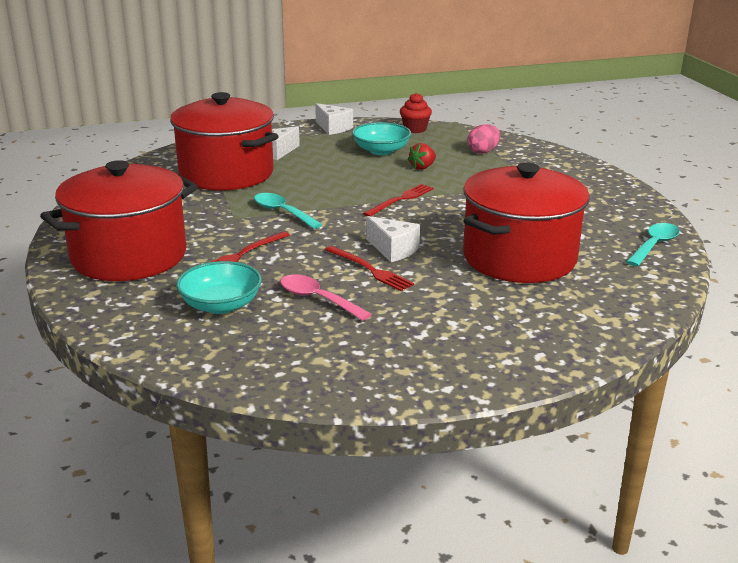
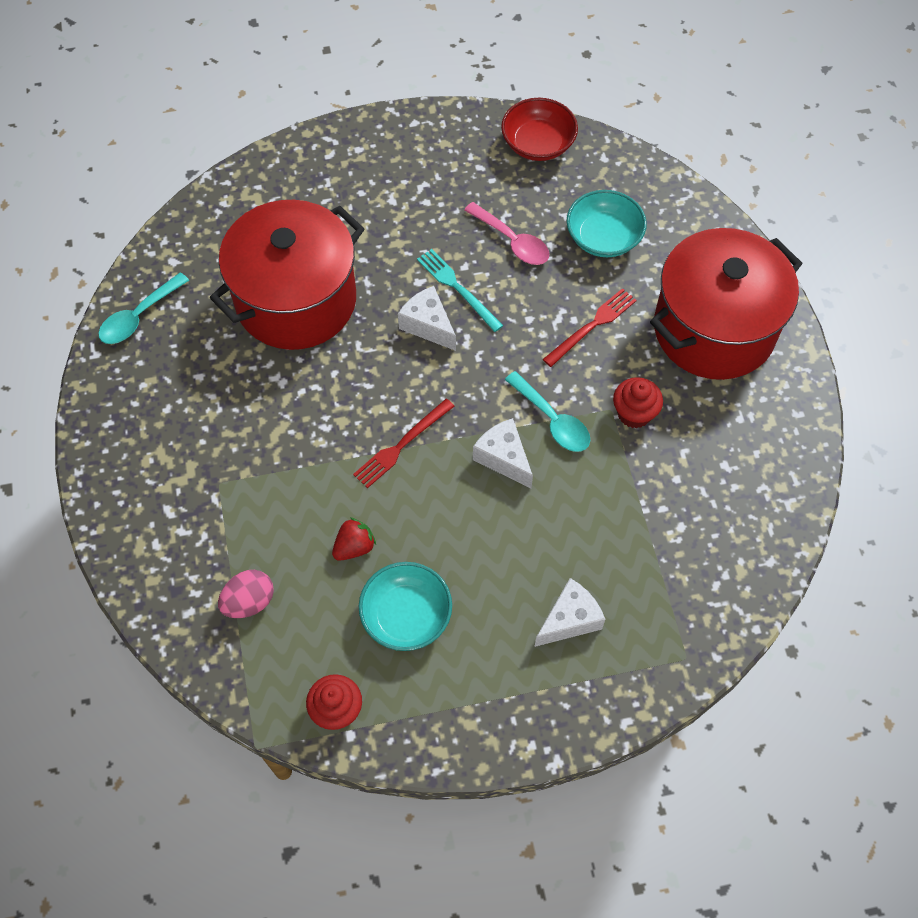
camera: 175 degrees left, 35 degrees up
red pot [170,92,279,190] -> none
white cheese [315,103,353,135] -> white cheese moved to [473,418,533,488]
red fork [325,246,414,291] -> turquoise fork [417,249,504,332]
none -> red bowl [501,98,578,161]
none -> red cupcake [613,377,663,428]

